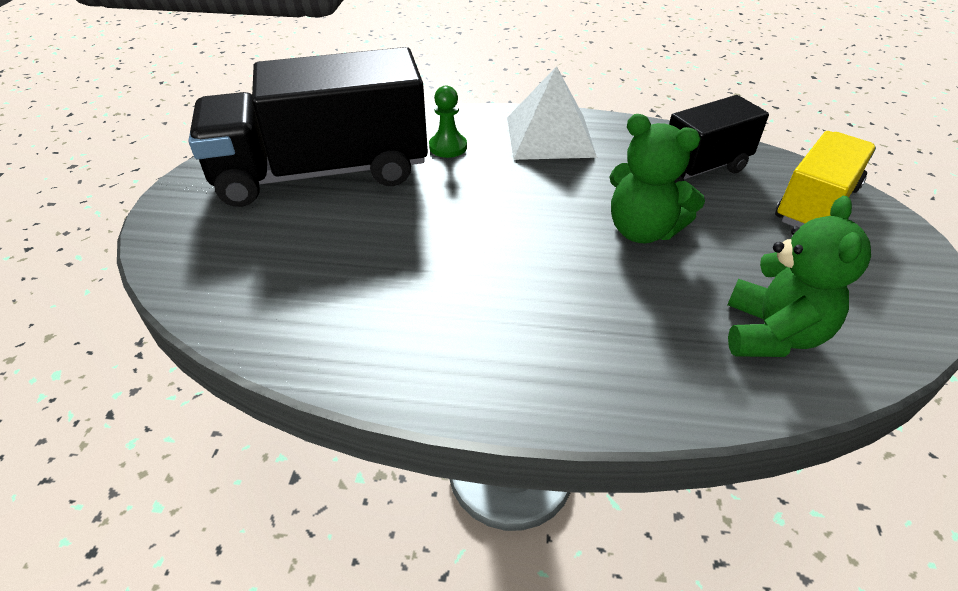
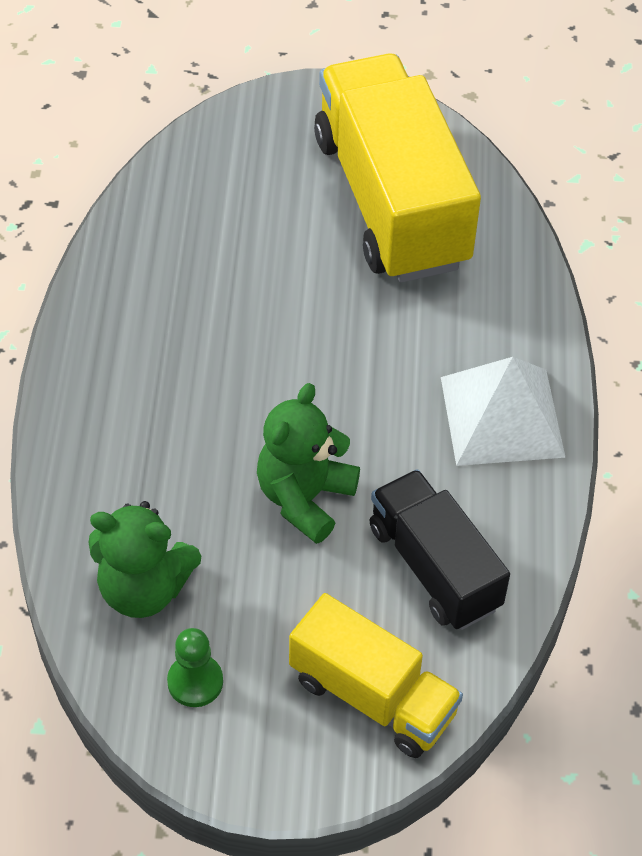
camera: 85 degrees right, 10 degrees up
black truck [189,47,428,207] -> yellow truck [314,54,481,283]
green pawn [429,86,467,158] -> green pawn moved to [167,628,223,707]

